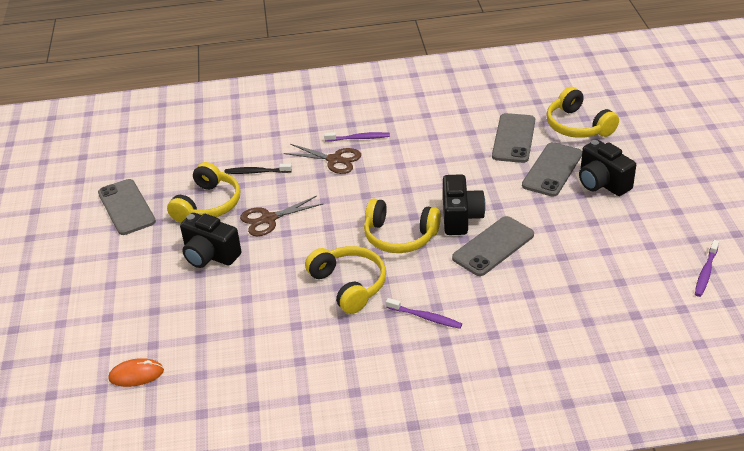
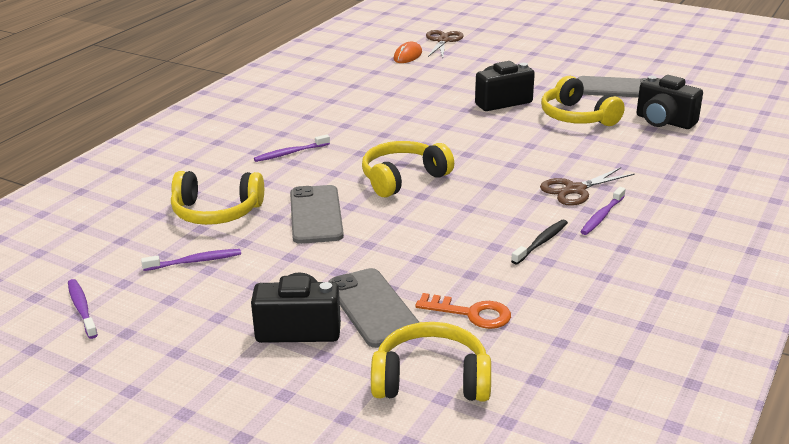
camera: 125 degrees right, 10 degrees down
black toothbrush [224,163,292,174] -> black toothbrush moved to [511,220,568,265]
brown scissors [240,196,324,236] -> brown scissors moved to [426,30,464,58]
yellow headphones [305,246,386,314] -> yellow headphones moved to [171,171,264,225]
black camera [443,174,486,235] -> black camera moved to [637,75,703,129]
grey phone [492,113,535,163] -> orange key [415,293,511,329]
none -> purple toothbrush [141,249,241,271]

